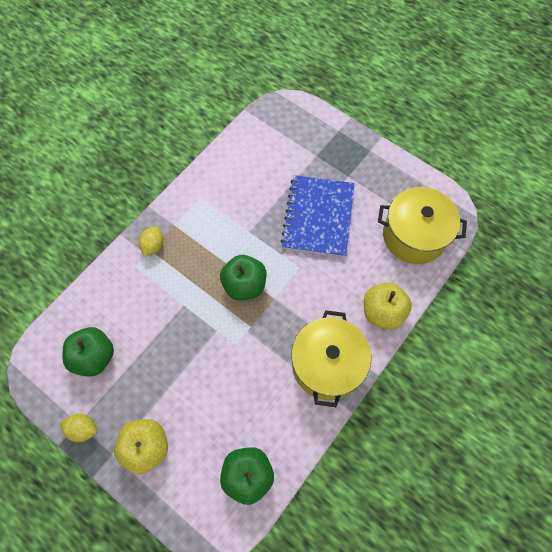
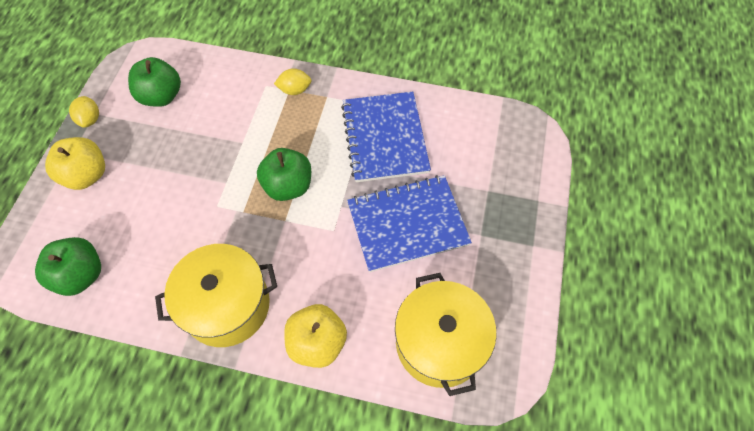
camera: 65 degrees right, 5 degrees down
none -> blue notebook [341,92,431,182]

